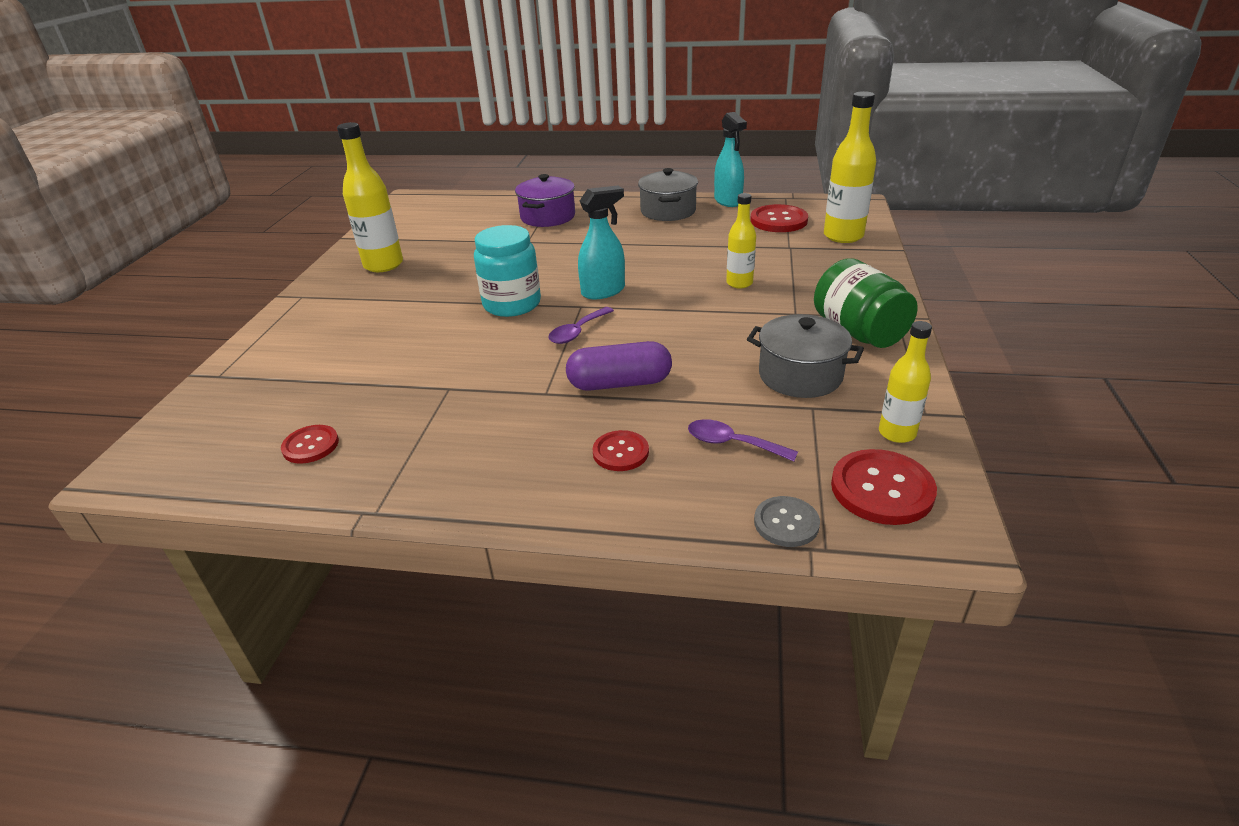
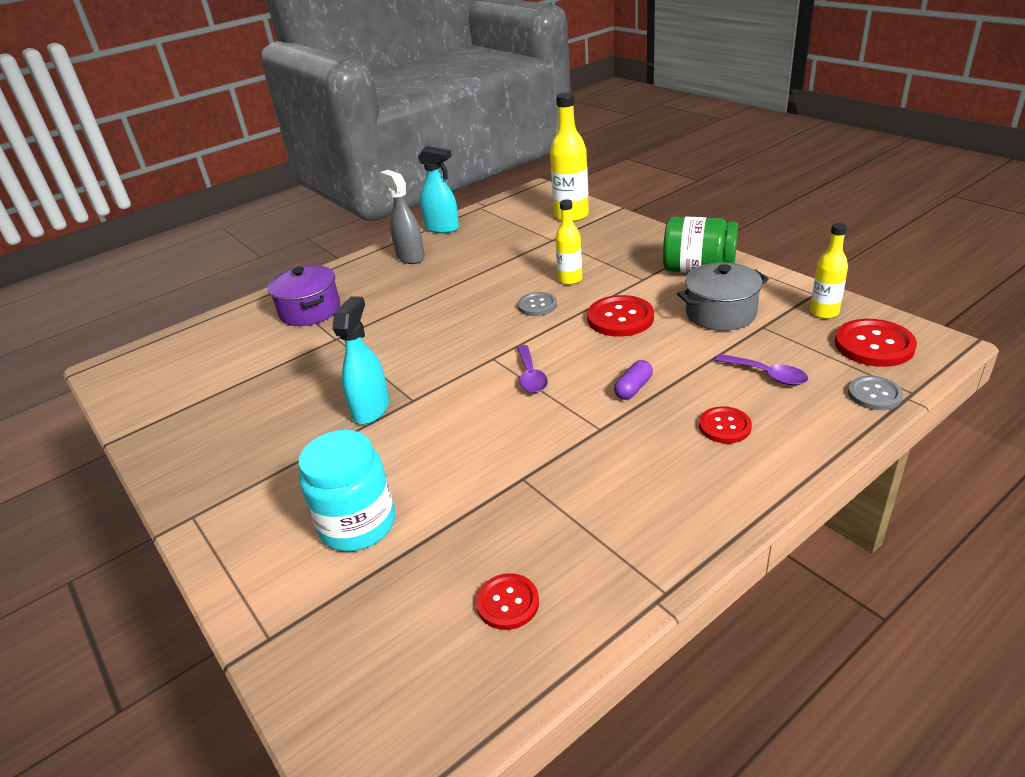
camera: 45 degrees left, 0 degrees up
yellow bottle [337,122,403,272] -> none
turquoise jar [474,225,541,317] -> turquoise jar moved to [298,430,395,552]
purple capsule [566,341,672,391] -> purple capsule [614,360,653,400], size x0.56
turquoise spray bottle [578,186,625,299] -> turquoise spray bottle moved to [332,296,389,424]
grey pot [638,168,698,221] -> grey spray bottle [380,170,425,264]
purple spoon [688,419,798,461] -> purple spoon turned 120 degrees counterclockwise [715,354,808,385]
red button [750,204,808,232] -> red button moved to [587,295,654,337]
none -> grey button [518,292,557,316]

